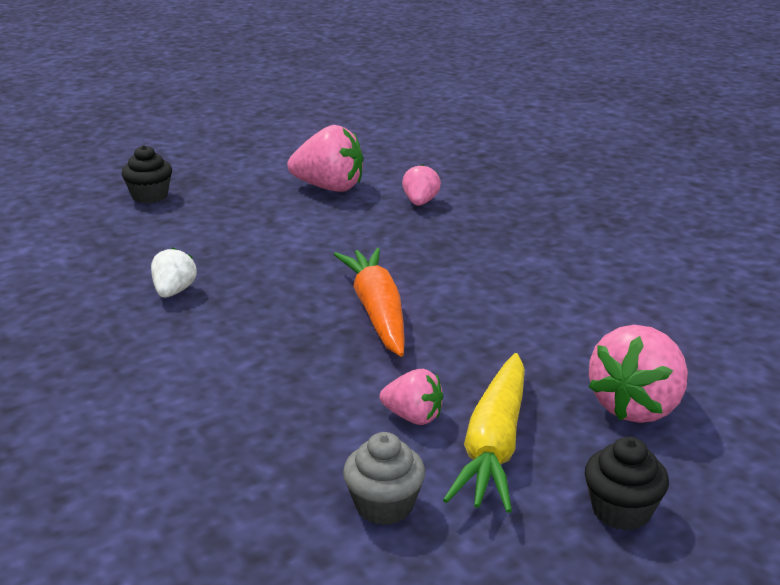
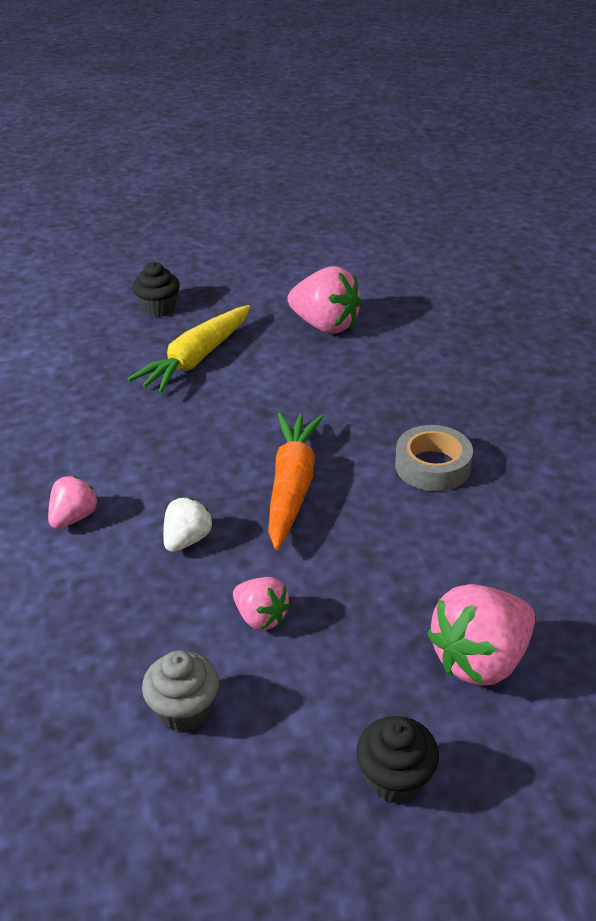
camera: 20 degrees right, 10 degrees up
white strawberry [151,248,197,298] -> white strawberry moved to [163,498,213,552]
pink strawberry [402,164,441,206] -> pink strawberry moved to [48,476,99,529]
yellow carrot [443,353,525,513] -> yellow carrot moved to [127,305,250,394]
none -> grey tape [395,425,473,491]

